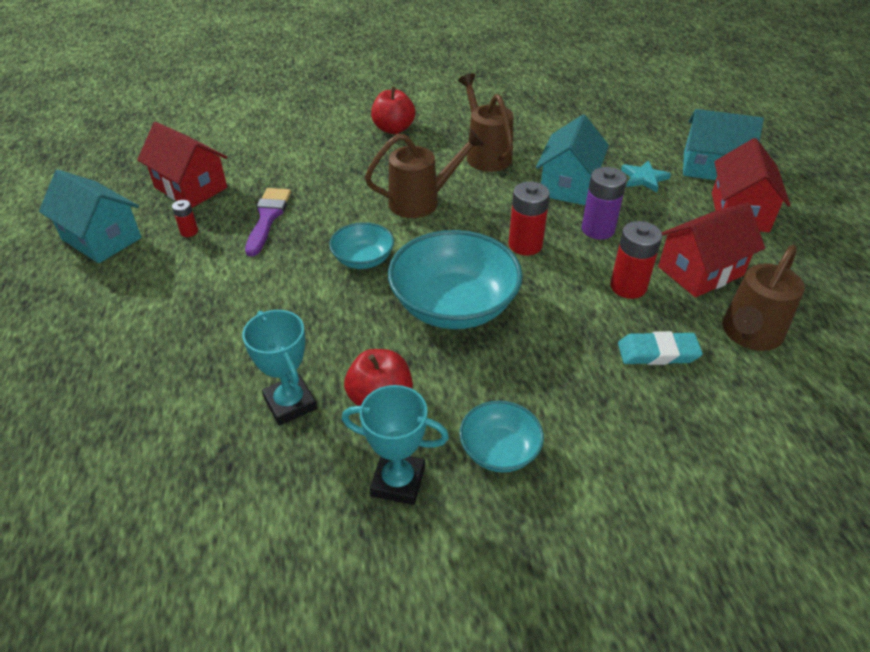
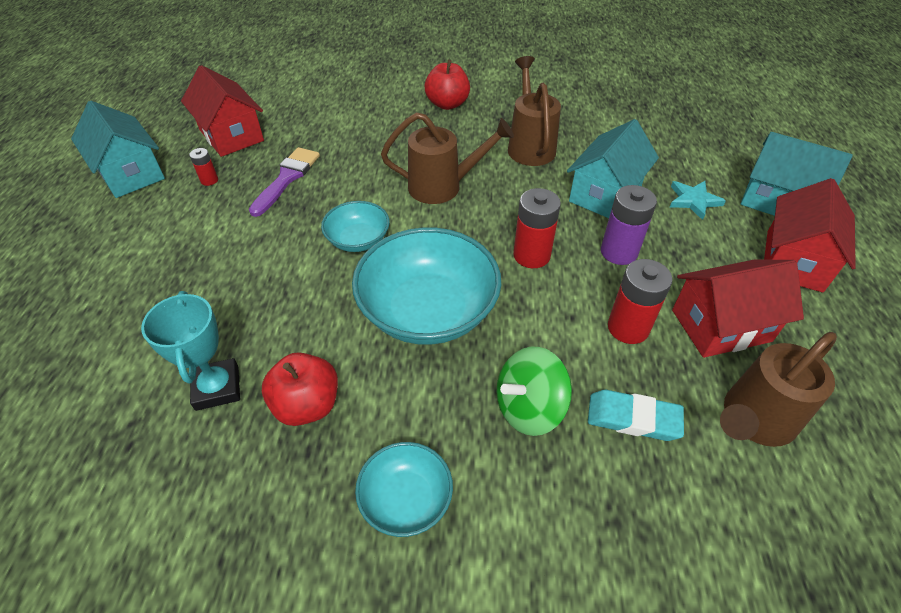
camera: 15 degrees right, 5 degrees up
turquoise trophy [342,385,449,505] -> none
none -> green spinning top [497,347,572,436]

